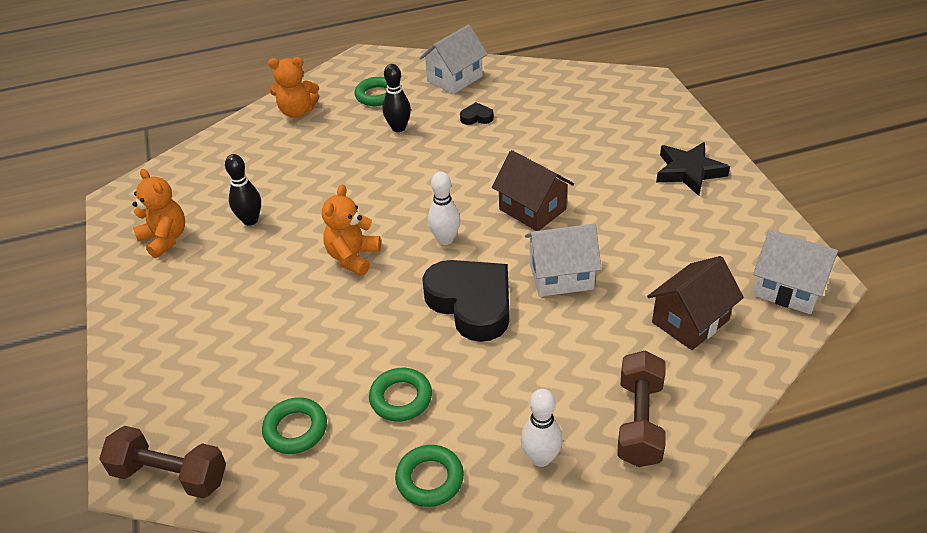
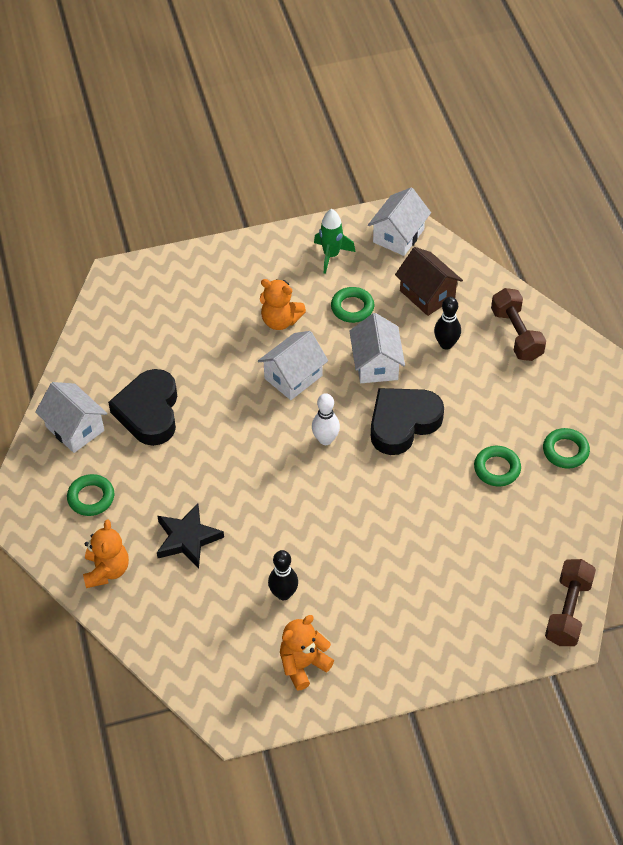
camera: 90 degrees left, 10 degrees up
green ring [262,397,327,454] -> green ring moved to [331,287,374,323]
orange teddy bear [322,185,381,276] -> orange teddy bear moved to [260,279,306,330]
black bowling pin [382,64,411,132] -> black bowling pin moved to [434,297,461,350]
black heart [460,102,494,125] -> black heart [108,369,177,446], size x2.43
brown house [492,150,574,231] -> white house [258,331,328,400]
white bowling pin [521,389,563,467] -> none
brown dumbbell [617,351,665,467] -> brown dumbbell turned 60 degrees clockwise [491,288,546,361]
black star [656,142,730,196] -> black star moved to [157,503,224,568]
none -> green rocket [314,209,355,274]

